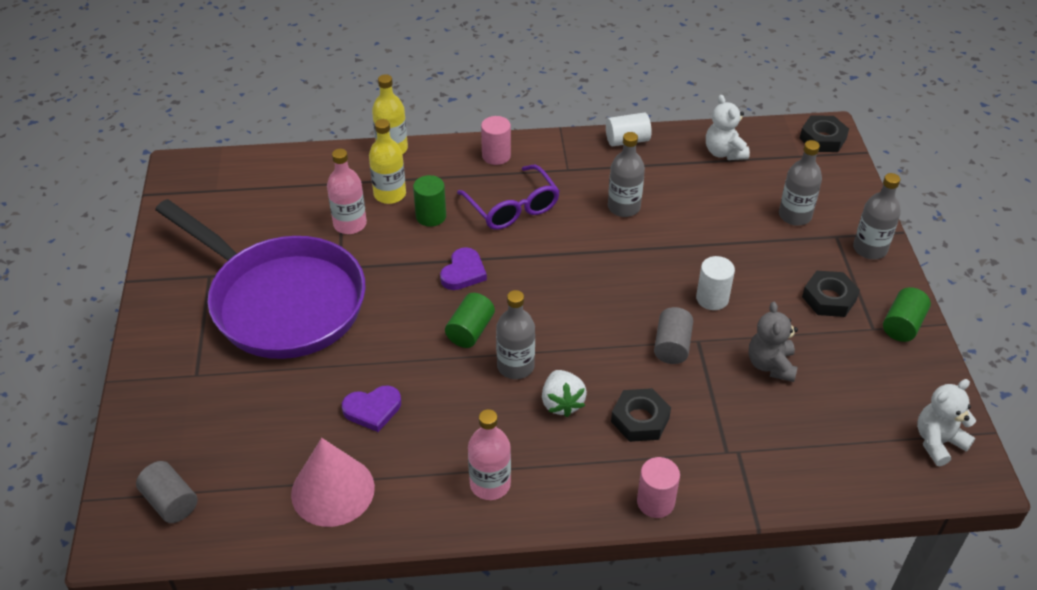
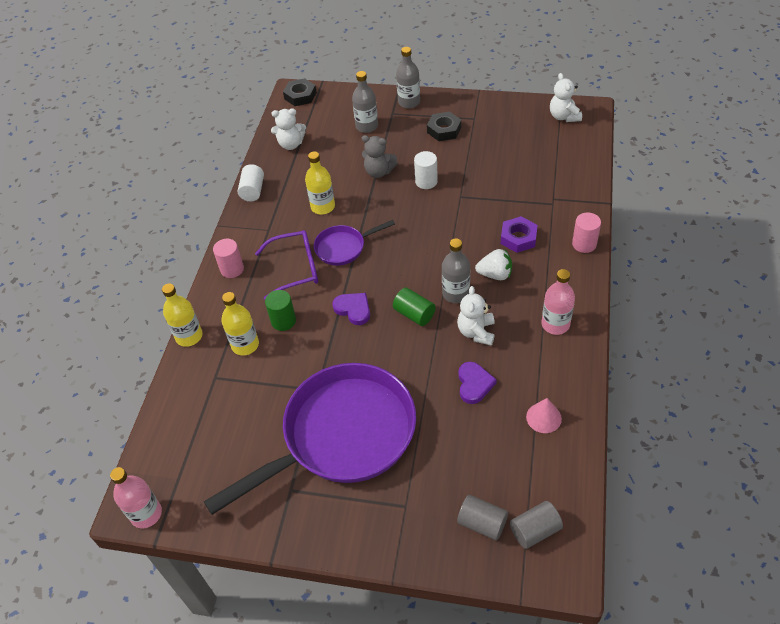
camera: 70 degrees left, 5 degrees up
pink cone [291,438,375,527] -> pink cone [526,398,562,433], size x0.56
pink bottle [327,149,367,234] -> pink bottle moved to [110,467,162,528]
grey bottle [608,132,645,217] -> yellow bottle [305,151,335,214]
black nut [611,388,671,442] -> purple nut [501,216,538,253]
grey cylinder [654,307,693,364] -> grey cylinder moved to [457,495,508,540]
grey teddy bear [749,302,798,382] -> grey teddy bear moved to [362,135,398,178]
green cylinder [883,287,931,342] -> none
none -> purple pan [314,220,395,266]
none -> white teddy bear [457,286,495,346]

